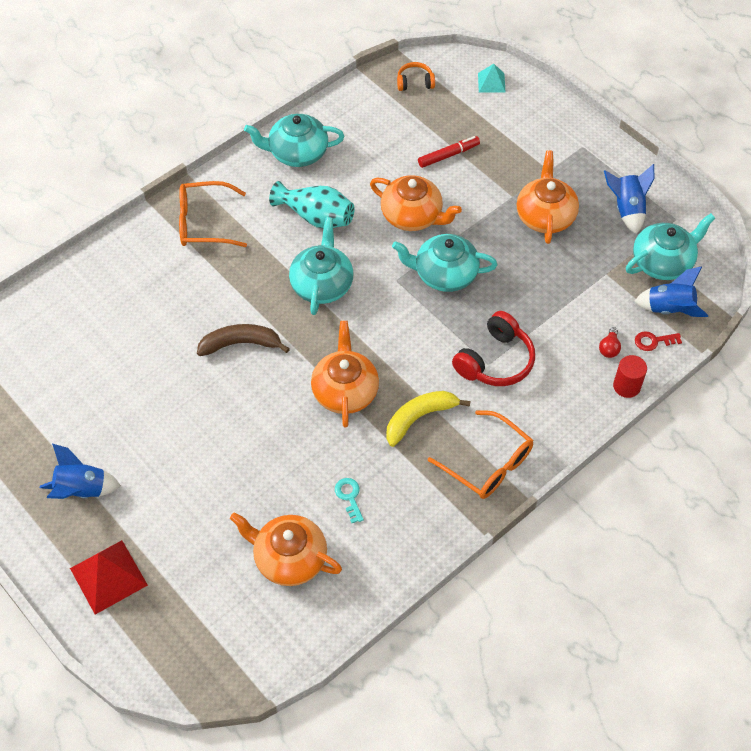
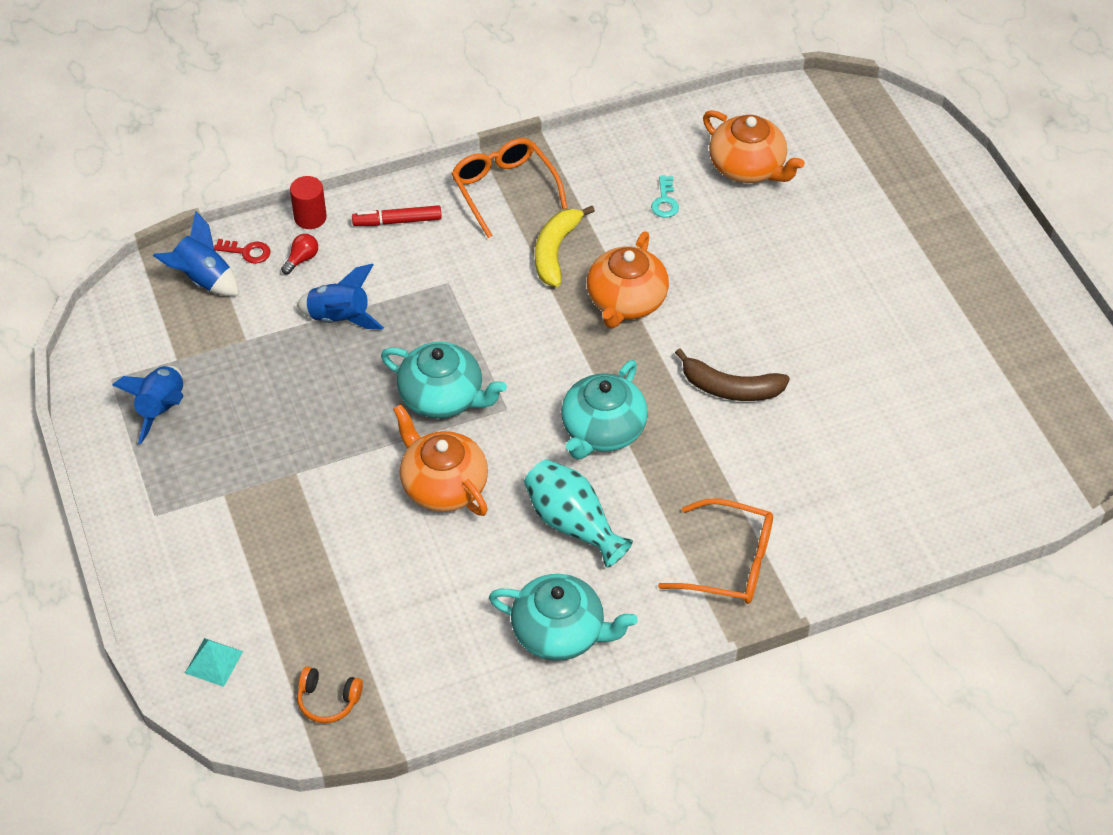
camera: 160 degrees left, 5 degrees down
blue rocket [40,443,121,499] -> blue rocket moved to [297,264,384,330]
red pyramid [70,540,148,615] -> none
yellow banana [386,391,471,447] -> yellow banana turned 120 degrees clockwise [535,206,595,287]
red marker [418,136,480,168] -> red marker moved to [352,205,442,226]
red headphones [452,311,535,386] -> none
orange teapot [516,150,579,244] -> none
turquoise teapot [626,213,715,280] -> none

